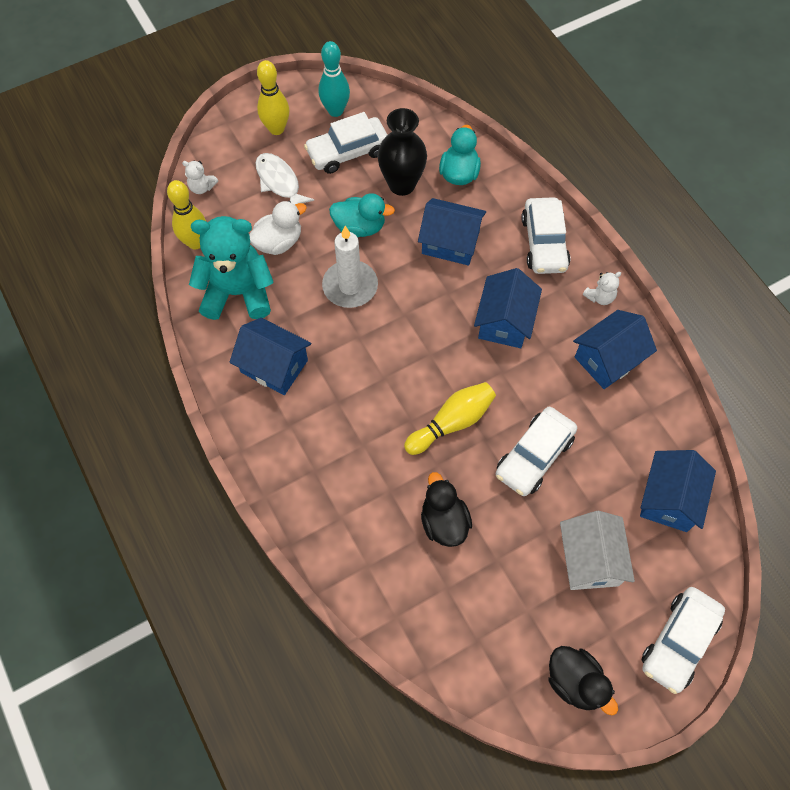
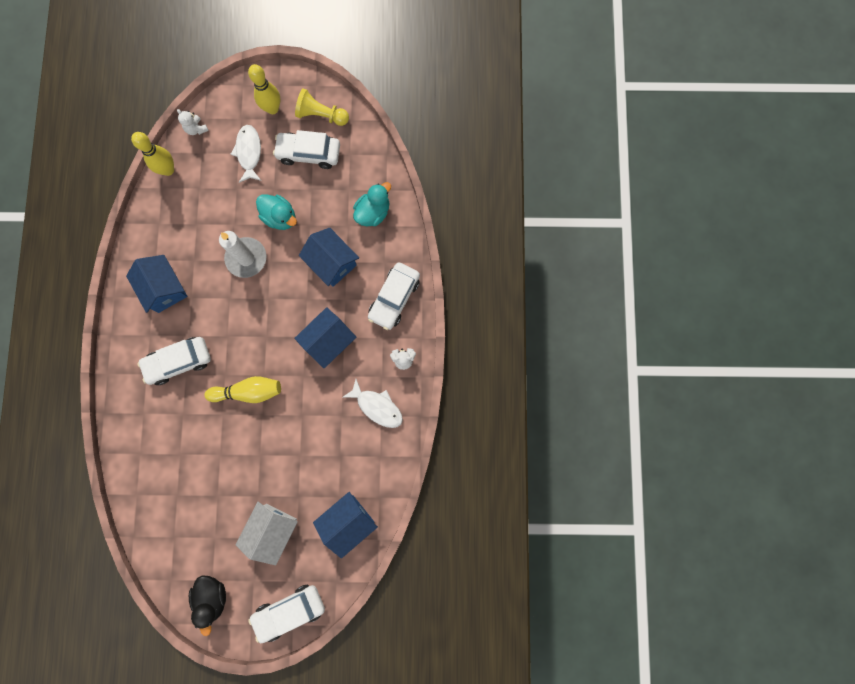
camera: 30 degrees right, 15 degrees up
turquoise teddy bear [189,216,274,320] -> none
white duck [249,201,307,255] -> none
turquoise bowling pin [318,41,350,117] -> yellow pawn [295,89,349,126]
black vase [378,108,427,196] -> none
black duck [421,472,472,547] -> none
white car [496,407,577,496] -> white car moved to [137,337,211,385]
blue house [573,310,657,389] -> white fish [343,379,403,428]

